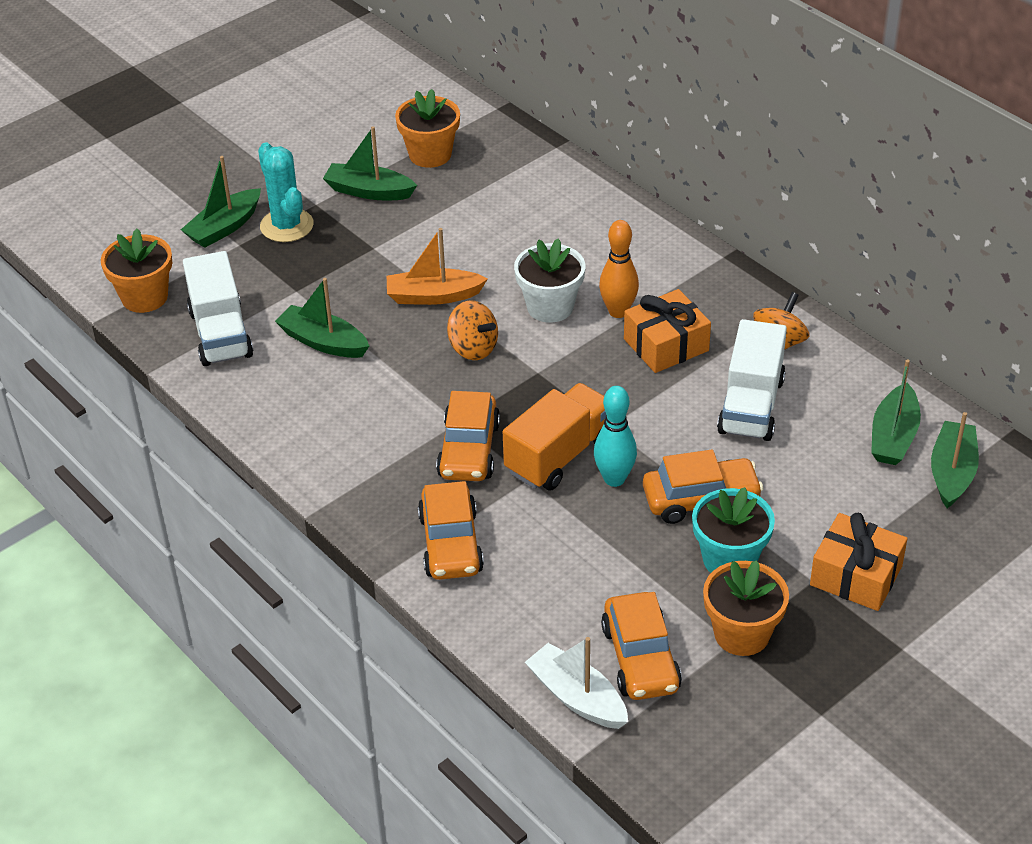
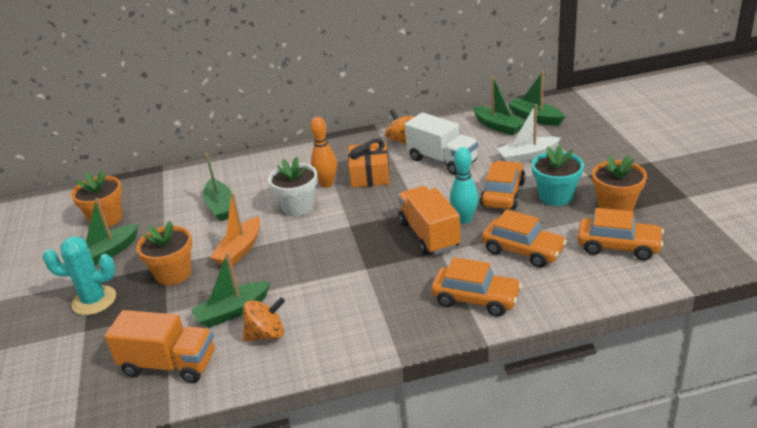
camera: 60 degrees left, 10 degrees down
orange flower pot [101,228,172,313] -> orange flower pot moved to [136,221,192,285]
green boat [181,156,261,248] -> green boat moved to [203,153,232,221]
white truck [183,251,253,366] -> orange truck [105,310,215,383]
orange car [436,391,500,481] -> orange car moved to [482,209,567,268]
orange spinning top [447,301,498,360] -> orange spinning top moved to [243,297,285,341]
white boat [525,637,628,729] -> white boat moved to [497,104,561,163]
orange gift [810,513,908,611] -> none

